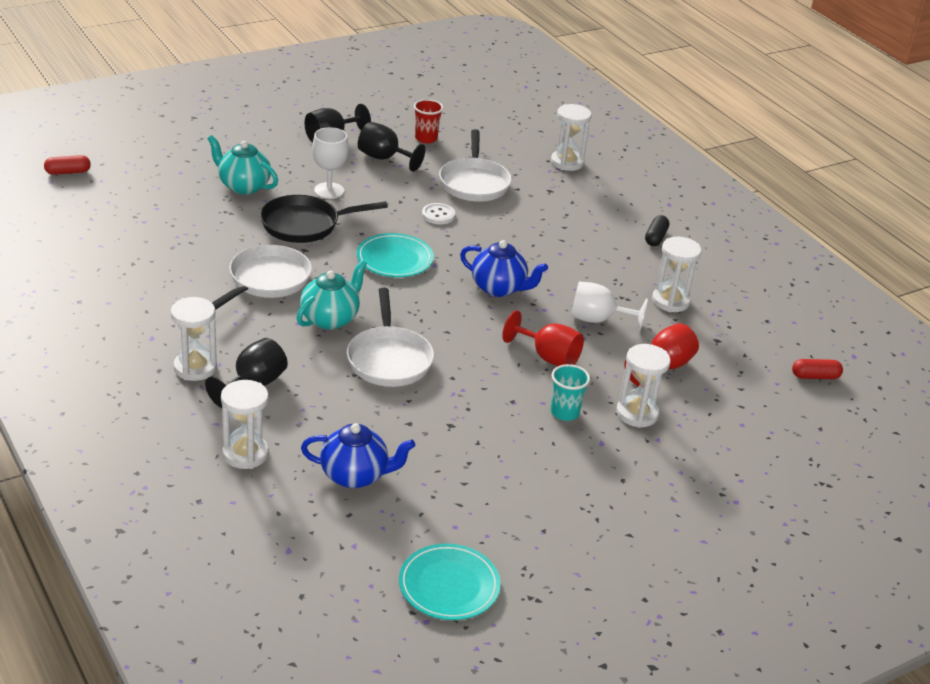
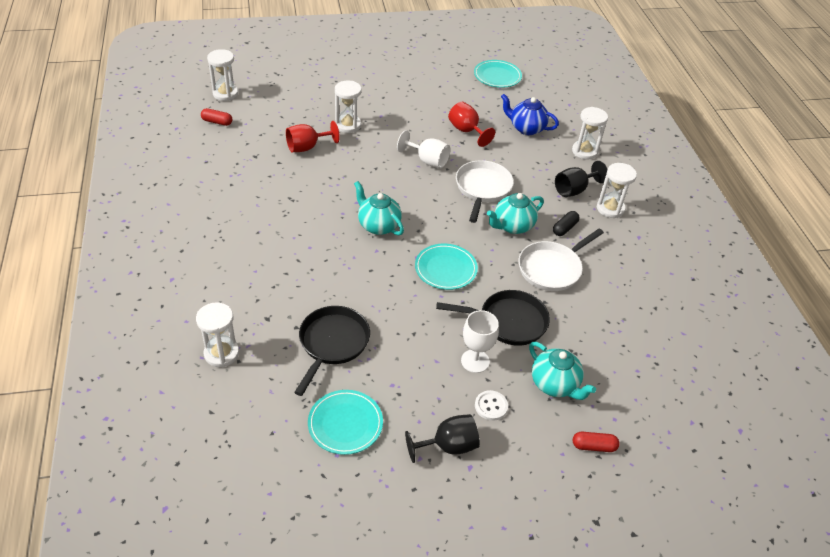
camera: 160 degrees left, 10 degrees up
red capsule [44,155,91,175] -> red capsule moved to [573,432,620,452]
black goblet [358,122,425,172] -> none
red cup [414,99,443,143] -> turquoise plate [308,390,383,455]
white button [422,203,455,224] -> white button moved to [475,390,508,421]
white pan [439,129,512,202] -> black pan [294,306,370,396]
blue teapot [460,240,548,297] -> turquoise teapot [354,181,404,235]
red goblet [502,310,584,366] -> red goblet moved to [448,102,495,147]
turquoise cup [551,364,590,421] -> none
white goblet [571,282,648,331] -> white goblet moved to [397,130,451,168]
black capsule [645,215,669,246] -> black capsule moved to [553,211,580,236]
white hourglass [652,237,702,312] -> white hourglass moved to [207,49,238,101]

